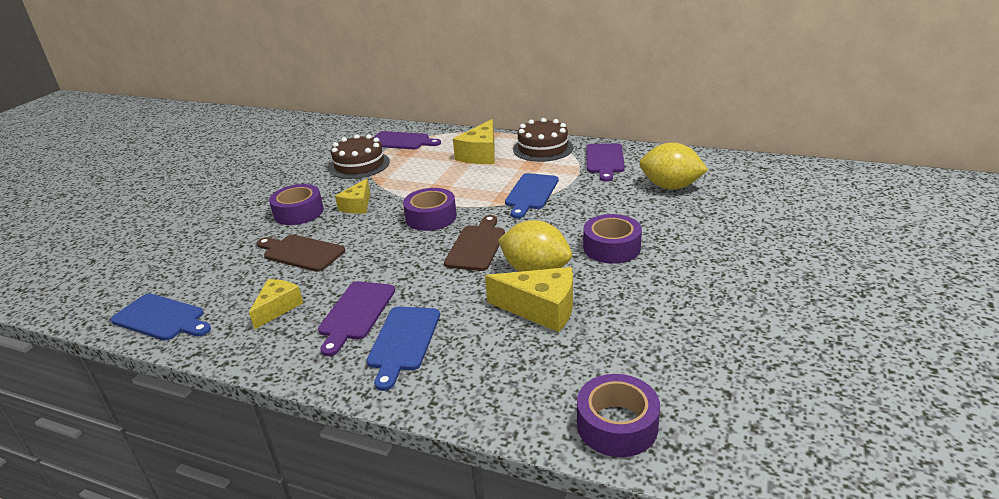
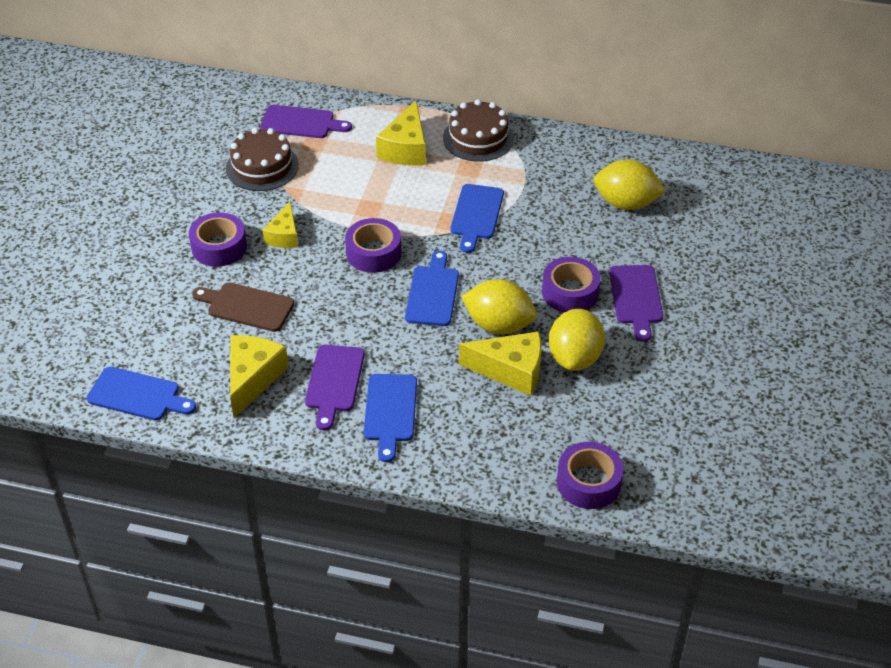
camera: 10 degrees left, 15 degrees up
yellow cheese [249,279,303,329] -> yellow cheese [230,335,289,418], size x1.53
brown cutting board [444,215,505,271] -> blue cutting board [405,250,459,326]
purple cutting board [586,143,625,182] -> purple cutting board moved to [609,265,663,342]
none -> yellow lemon [549,309,605,371]

